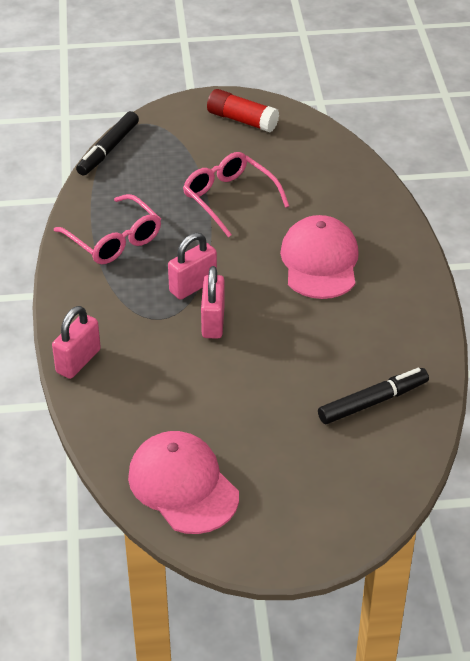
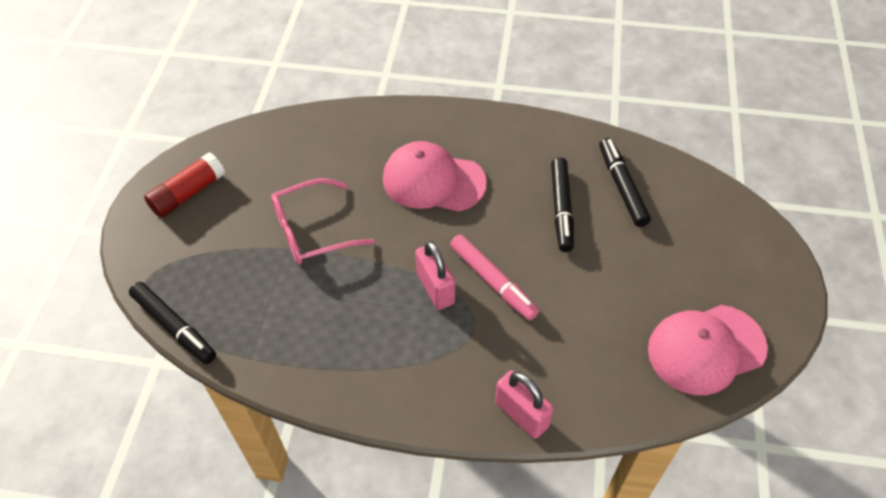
camera: 75 degrees left, 10 degrees up
pink glasses [54,194,161,264] -> none
pink padlock [201,266,225,339] -> pink marker [450,234,539,321]
none -> black marker [551,157,574,252]

